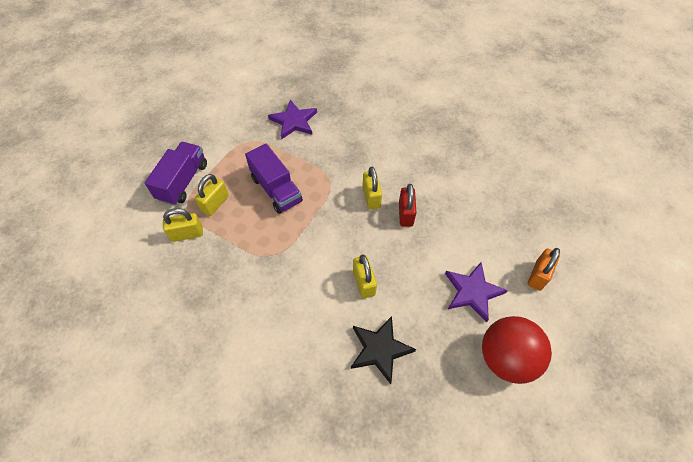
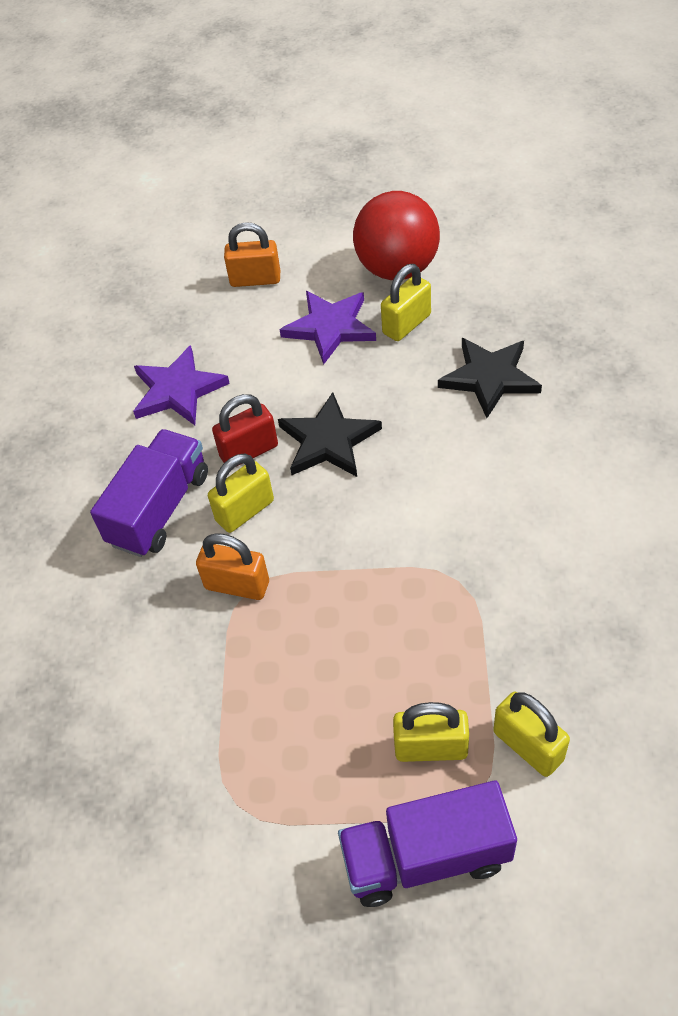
camera: 115 degrees left, 5 degrees down
purple truck [245,144,303,214] -> purple truck moved to [90,429,208,557]
purple star [268,100,317,139] -> purple star moved to [133,345,230,425]
yellow padlock [353,254,377,299] -> yellow padlock moved to [381,264,431,341]
none -> orange padlock [196,533,269,600]
none -> black star [278,392,382,477]

